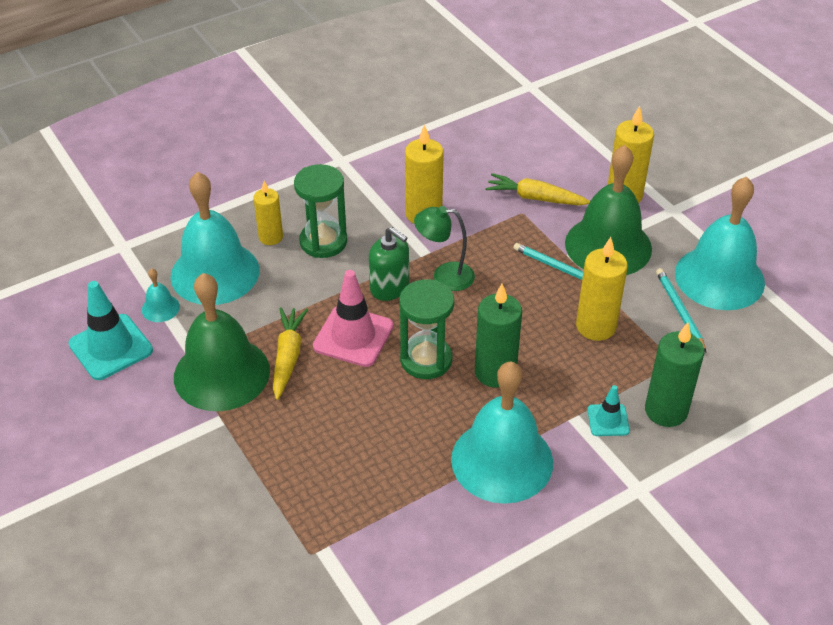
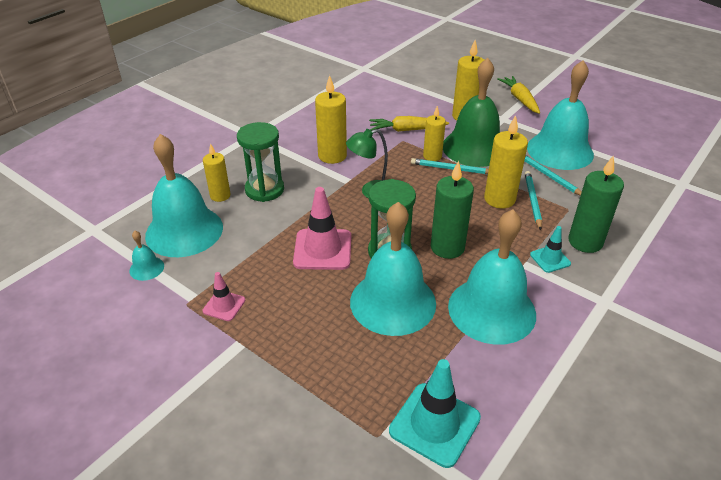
camera: 20 degrees left, 5 degrees down
turquoise traffic cone [68,281,153,380] -> turquoise traffic cone moved to [389,359,481,468]
green bell [174,273,270,411] -> pink traffic cone [203,272,245,321]
yellow carrot [273,307,308,400] -> yellow carrot moved to [497,76,540,114]
green soap dispenser [369,227,409,301] -> none
none -> turquoise bell [350,202,436,336]
none -> yellow candle [423,106,446,161]
none -> turquoise pencil [525,171,542,230]

